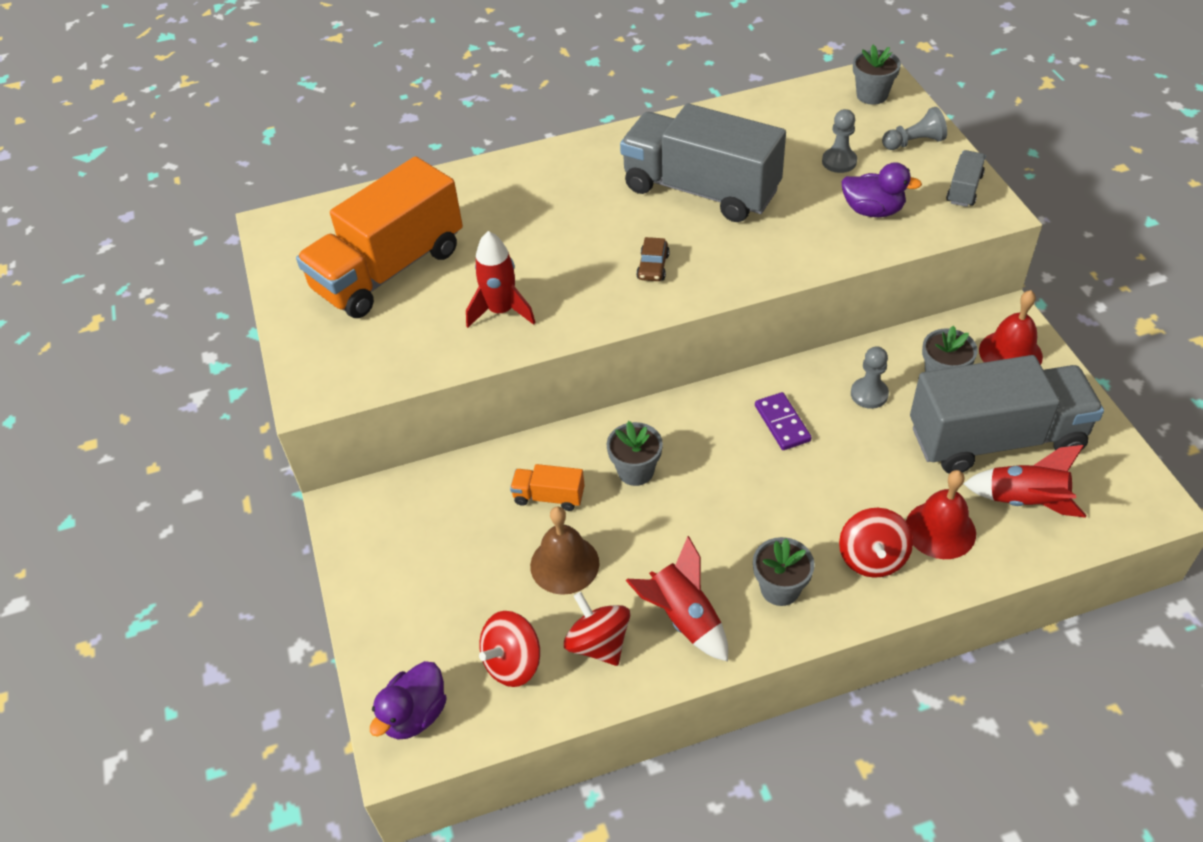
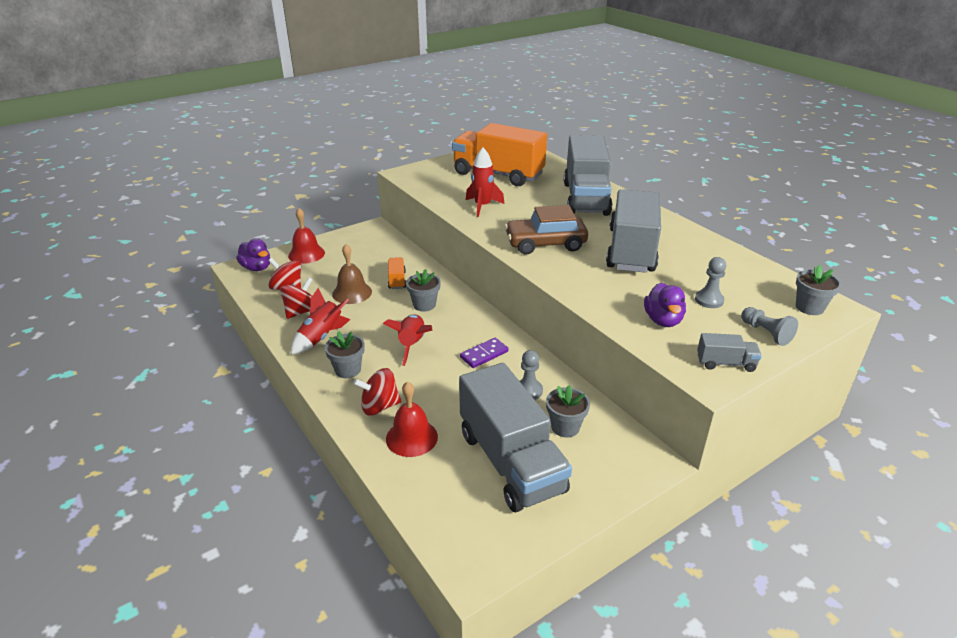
camera: 70 degrees right, 15 degrees down
purple duck [370,661,447,740] -> purple duck turned 150 degrees counterclockwise [236,239,270,271]
brown car [636,237,670,281] -> brown car [505,205,588,255], size x2.20
red rocket [963,445,1086,518] -> red rocket moved to [383,314,432,366]
red bell [979,290,1043,365] -> red bell moved to [288,208,325,264]
none -> grey truck [564,135,612,216]

